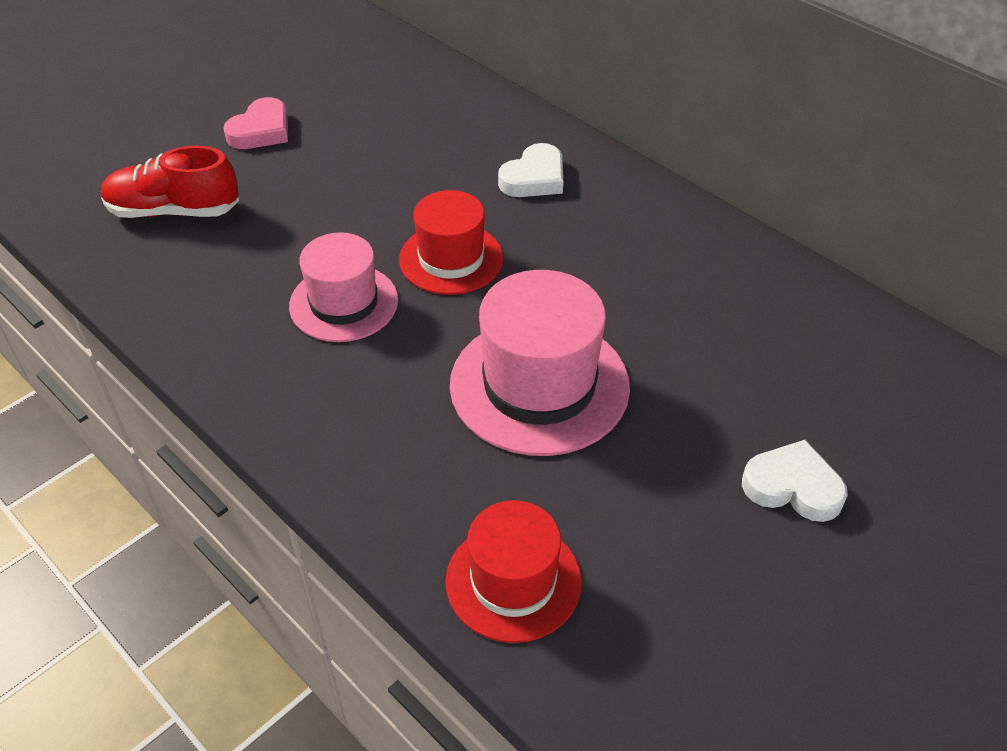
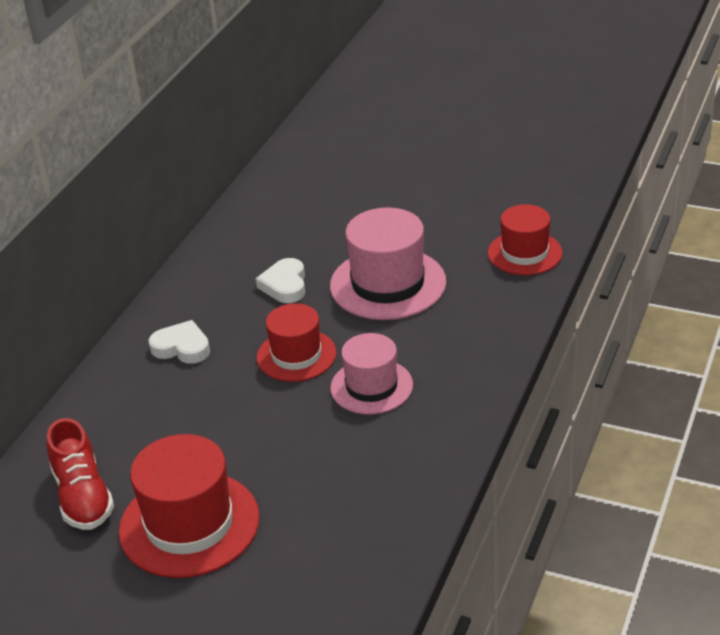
camera: 110 degrees left, 10 degrees down
red shoe [101,146,239,218] -> red shoe moved to [47,418,114,530]
pink heart [223,97,288,149] -> red hat [119,434,260,578]
white heart [742,440,848,522] -> white heart moved to [255,258,305,303]

